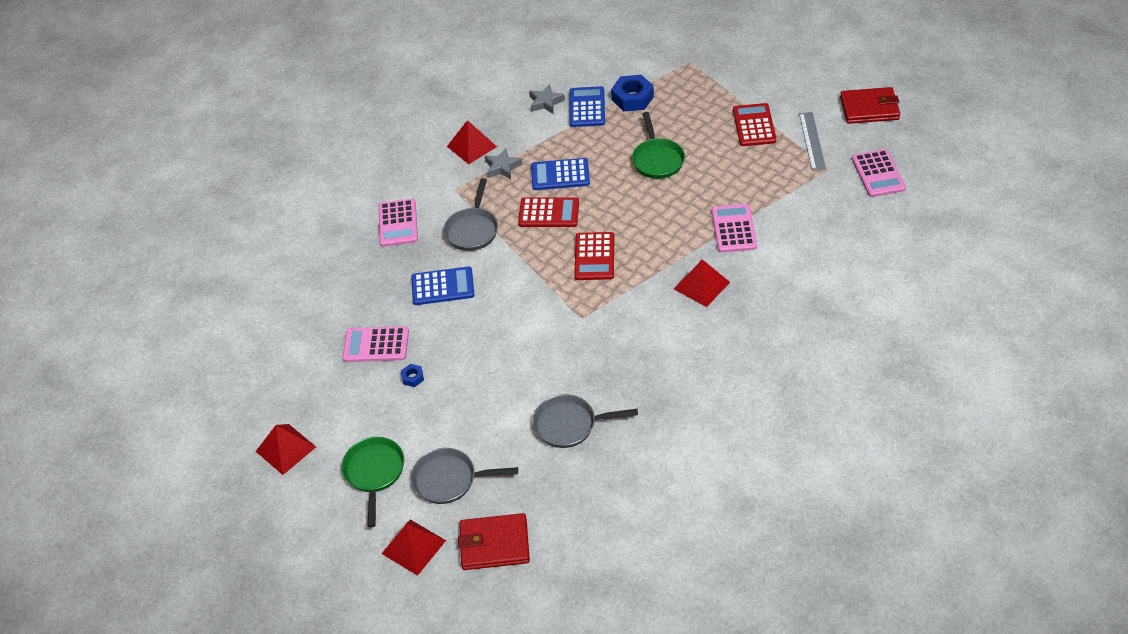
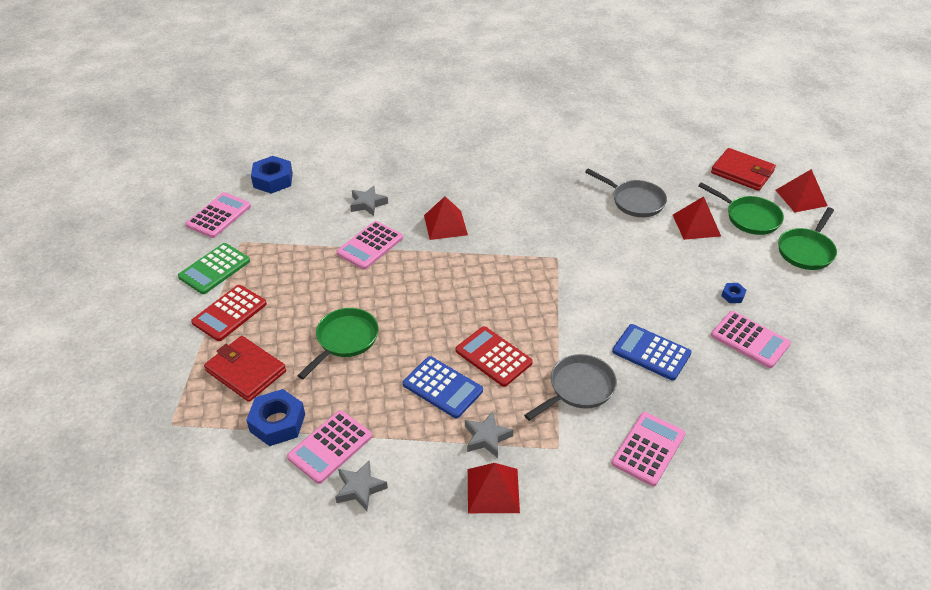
camera: 145 degrees left, 5 degrees down
red pyramid [255,424,316,475] -> red pyramid moved to [673,196,721,240]
grey pan [411,448,518,504] -> green pan [698,182,784,235]
blue calculator [570,86,605,127] -> pink calculator [287,410,372,484]
red calculator [574,232,614,280] -> none
grey ruler [799,112,826,171] -> green calculator [178,243,250,294]
red wallet [840,87,900,124] -> red wallet moved to [204,336,286,402]
none -> blue nut [251,156,293,194]
none -> grey star [350,186,388,216]

